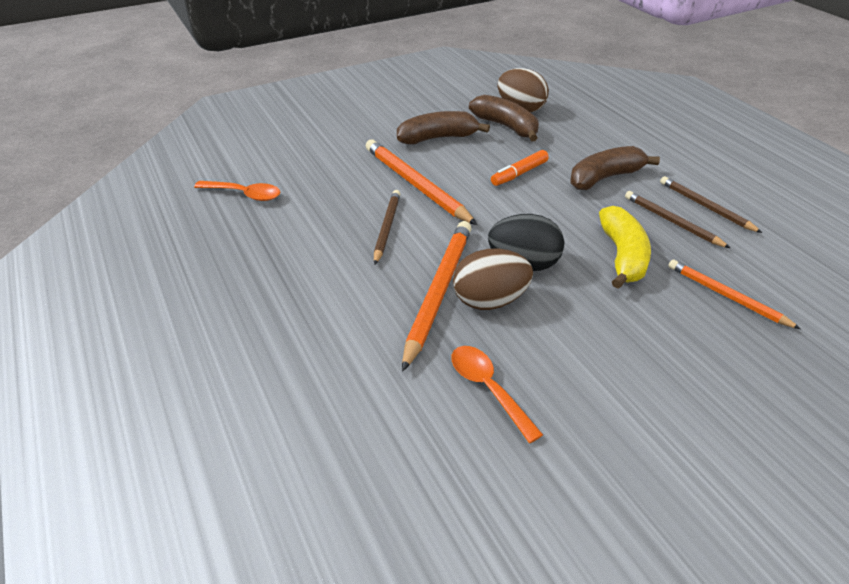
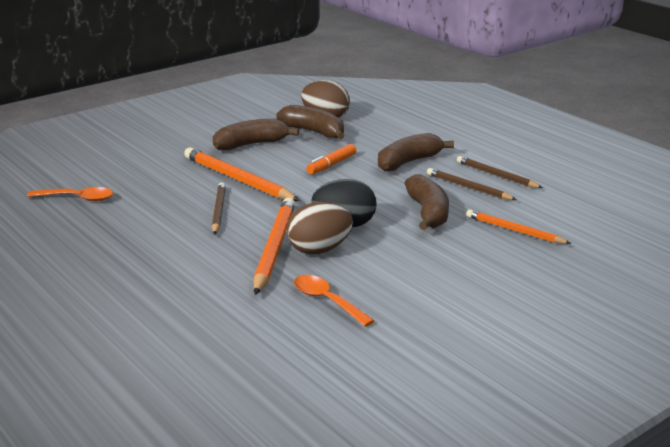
camera: 10 degrees left, 15 degrees down
yellow banana [599,206,651,289] -> brown banana [405,174,449,230]

